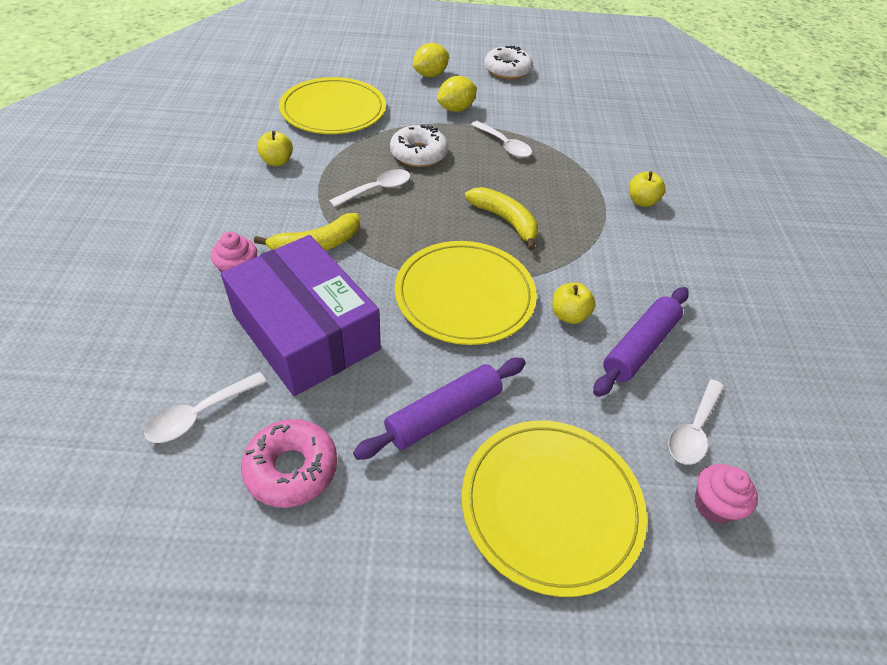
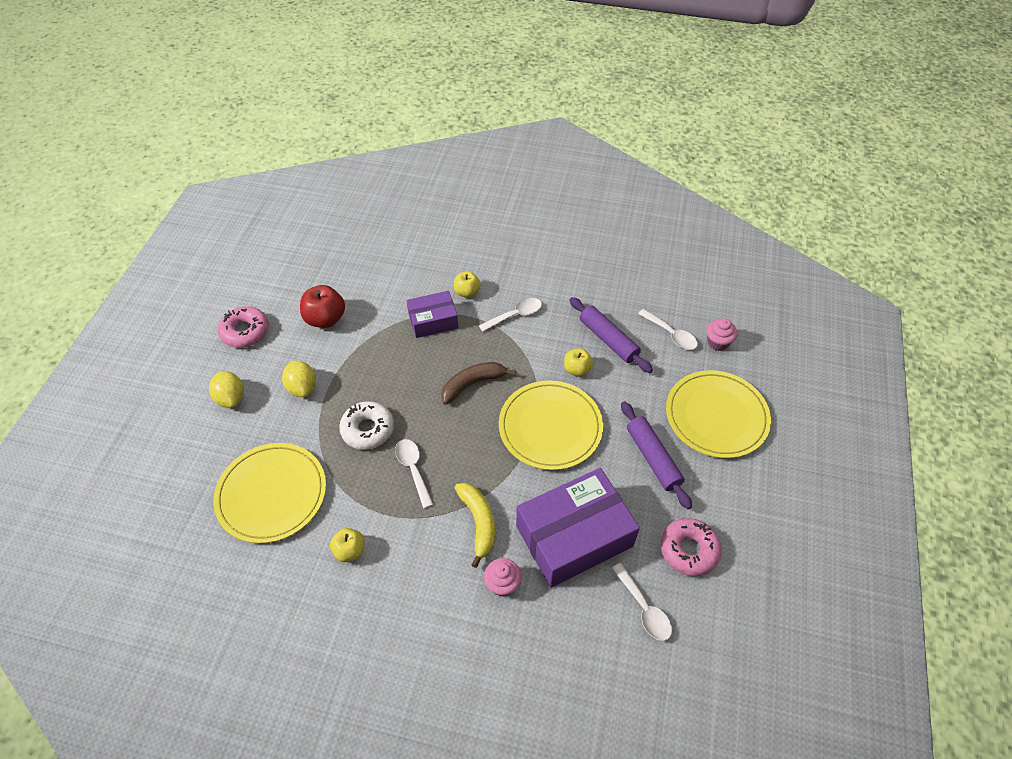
camera: 75 degrees left, 5 degrees up
yellow banana [465,187,538,250] -> brown banana [441,362,516,405]
white spoon [471,121,532,158] -> white spoon moved to [479,298,542,332]
white donut [484,46,533,79] -> pink donut [218,306,269,348]
none -> red apple [300,285,345,328]
none -> purple box [406,291,458,338]

